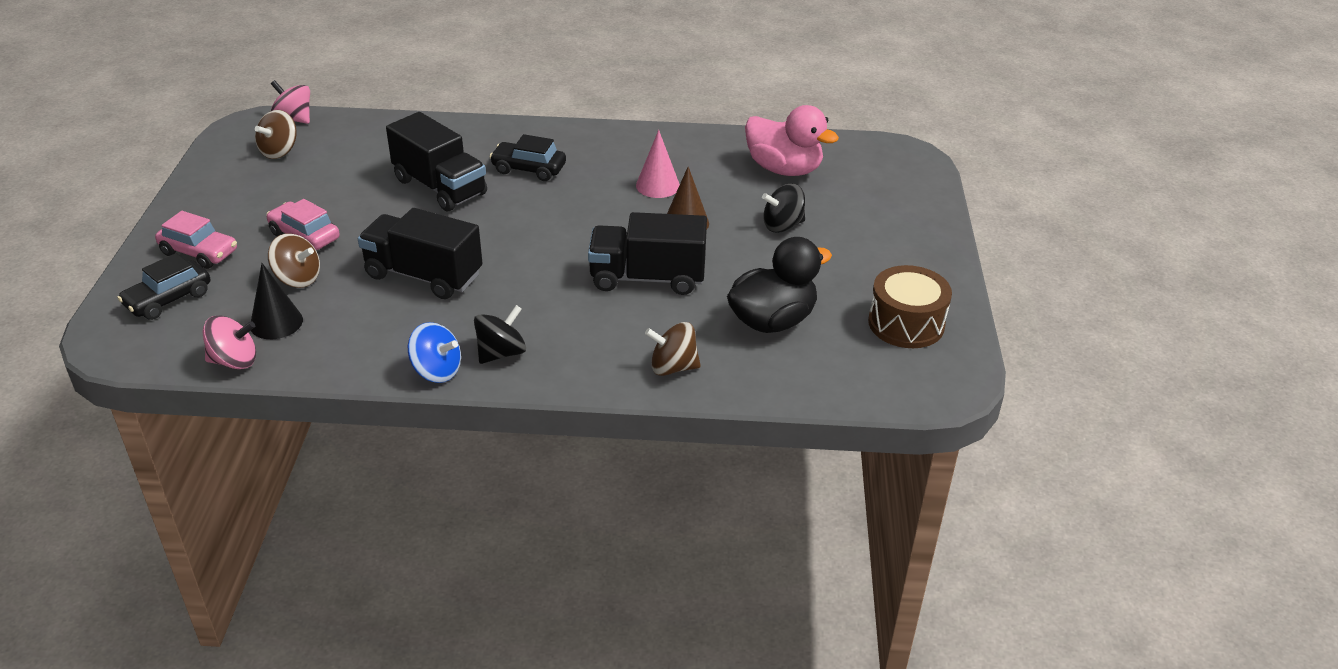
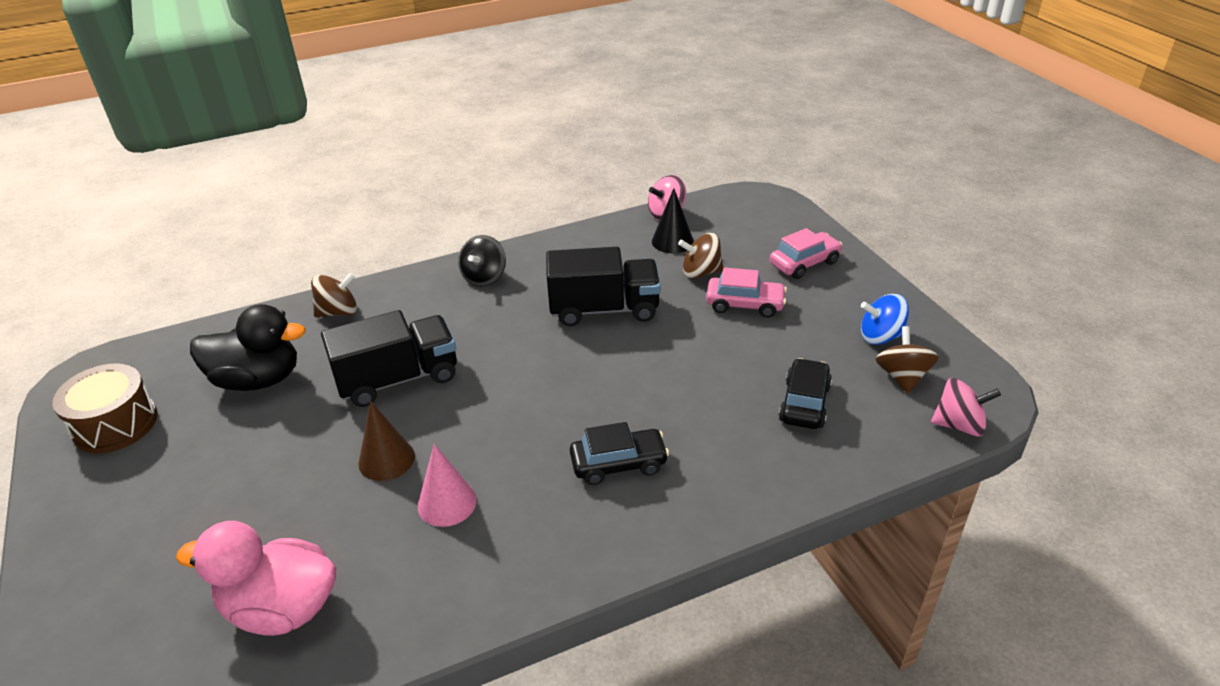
camera: 155 degrees right, 0 degrees up
black car [117,253,210,320] -> black car moved to [779,358,832,429]
pink car [155,211,237,269] -> pink car turned 150 degrees clockwise [770,228,842,279]
black truck [386,112,487,211] -> none
blue spinning top [408,322,461,383] -> blue spinning top moved to [861,294,909,345]
black duck [727,237,832,333] -> black duck turned 120 degrees counterclockwise [190,304,306,391]
black spinning top [762,183,805,233] -> none

